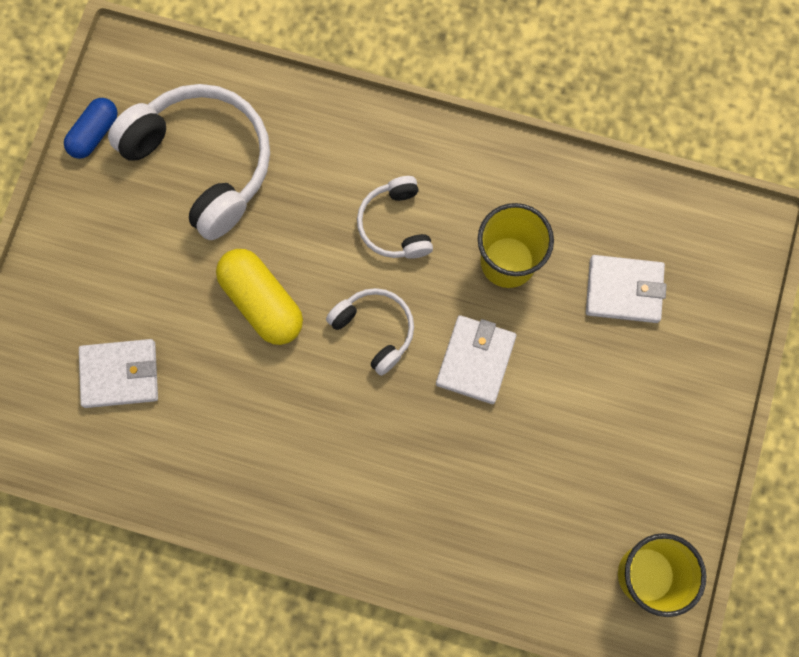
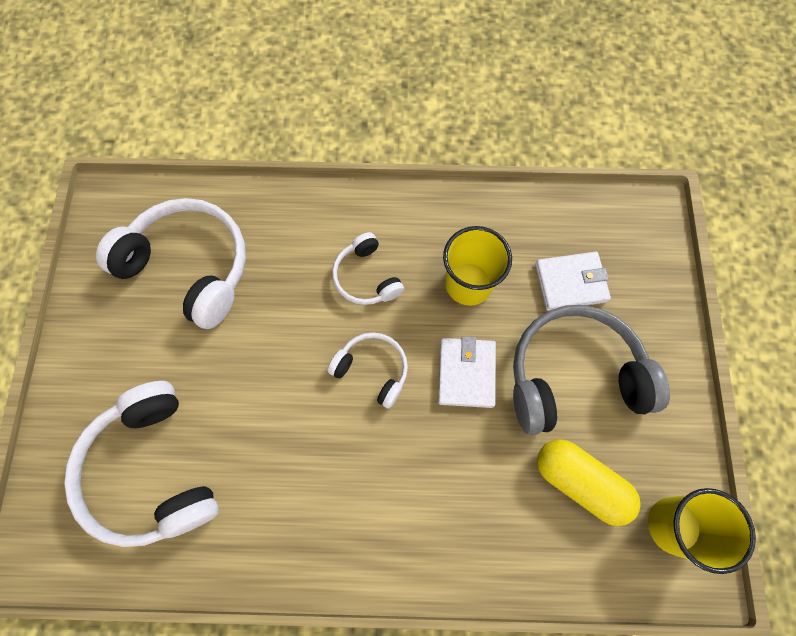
camera: 15 degrees left, 5 degrees down
blue capsule [64,98,118,159] -> none
white wallet [79,339,158,408] -> white headphones [64,381,219,547]
yellow capsule [216,249,303,345] -> yellow capsule moved to [537,439,641,526]
none -> grey headphones [513,305,670,435]

